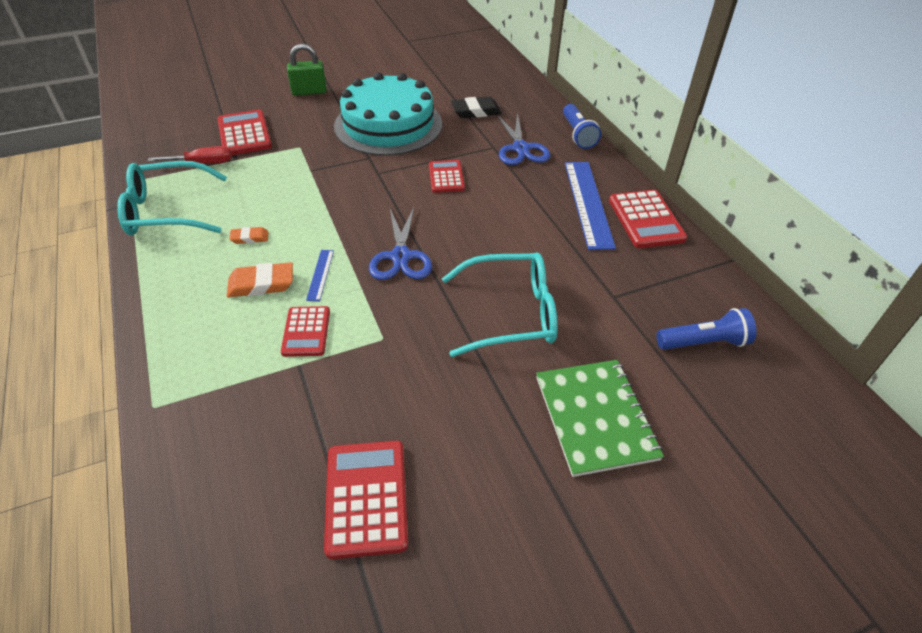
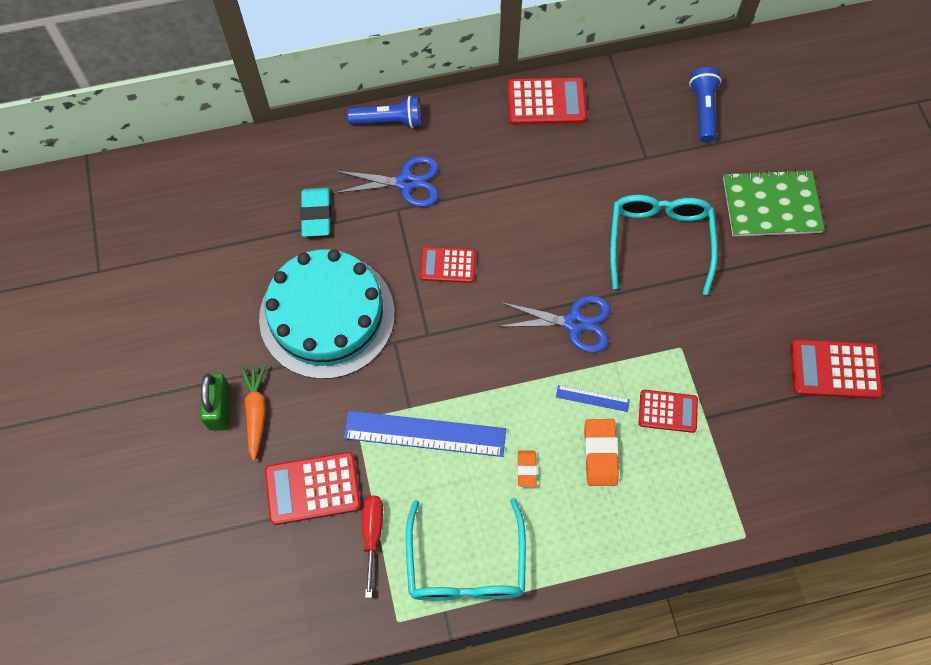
camera: 80 degrees left, 20 degrees up
black eraser [451,97,502,118] -> turquoise eraser [300,188,331,237]
blue ruler [565,162,616,250] -> blue ruler moved to [343,411,506,457]
none -> orange carrot [240,364,266,461]

